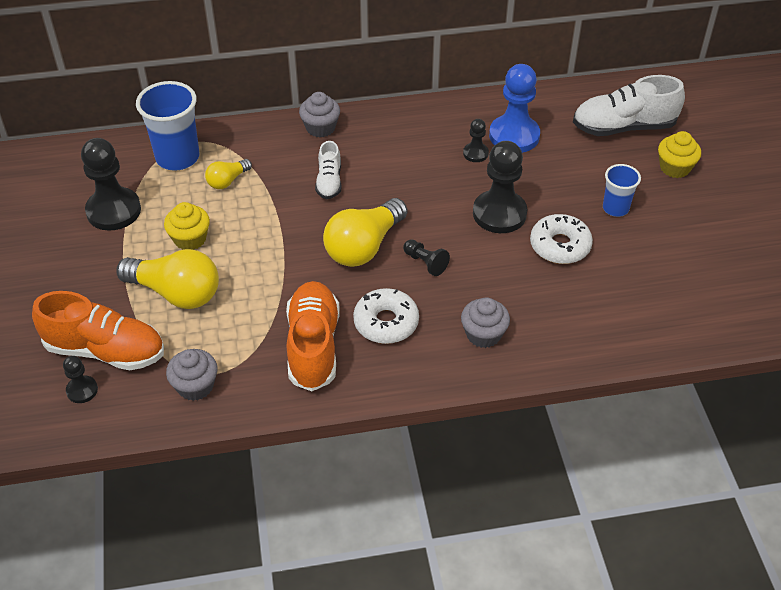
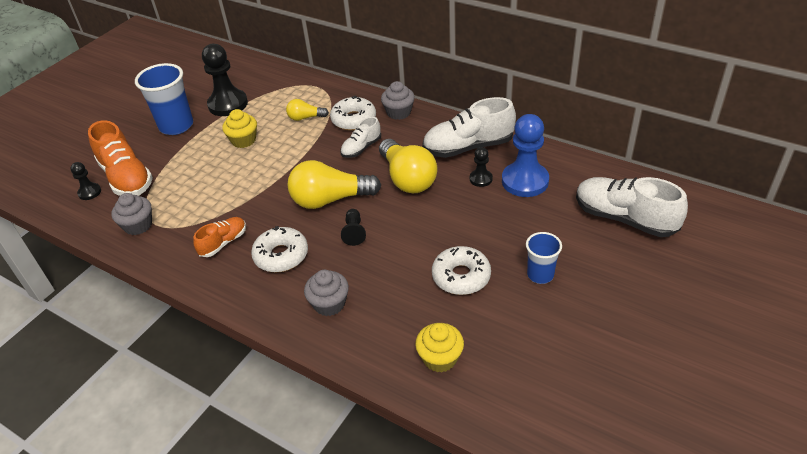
camera: 45 degrees right, 5 degrees down
yellow light bulb [116,249,219,309] -> yellow light bulb moved to [379,139,437,193]
blue cup [136,81,199,171] -> blue cup moved to [135,63,193,135]
orange shoe [286,281,339,391] -> orange shoe [193,217,246,257], size x0.55
black pawn [473,141,527,233] -> none
yellow cupcake [658,131,701,178] -> yellow cupcake moved to [415,323,464,373]
none -> white donut [330,96,376,131]
none -> white shoe [422,97,516,158]

